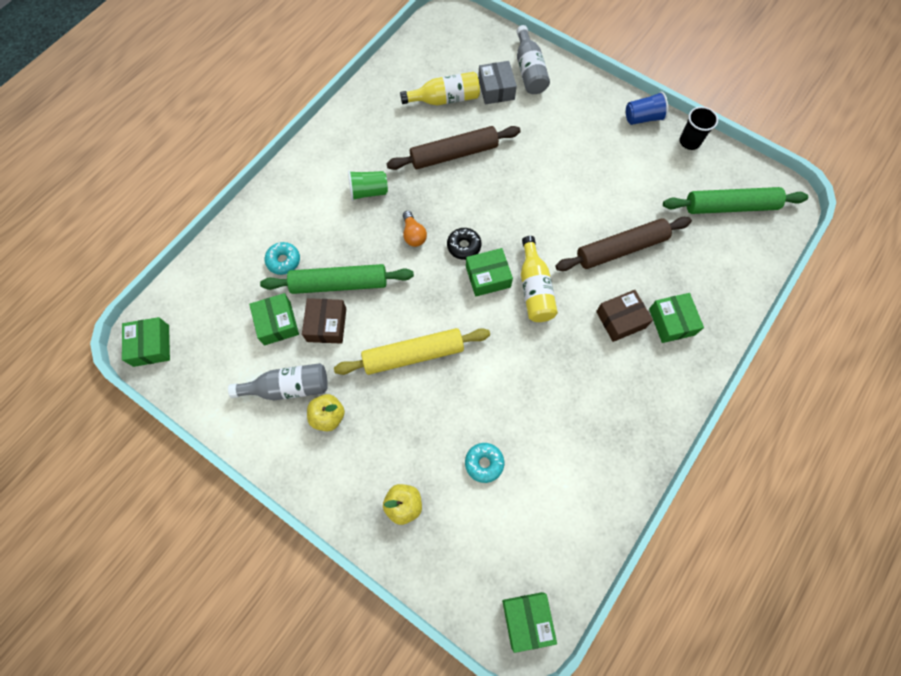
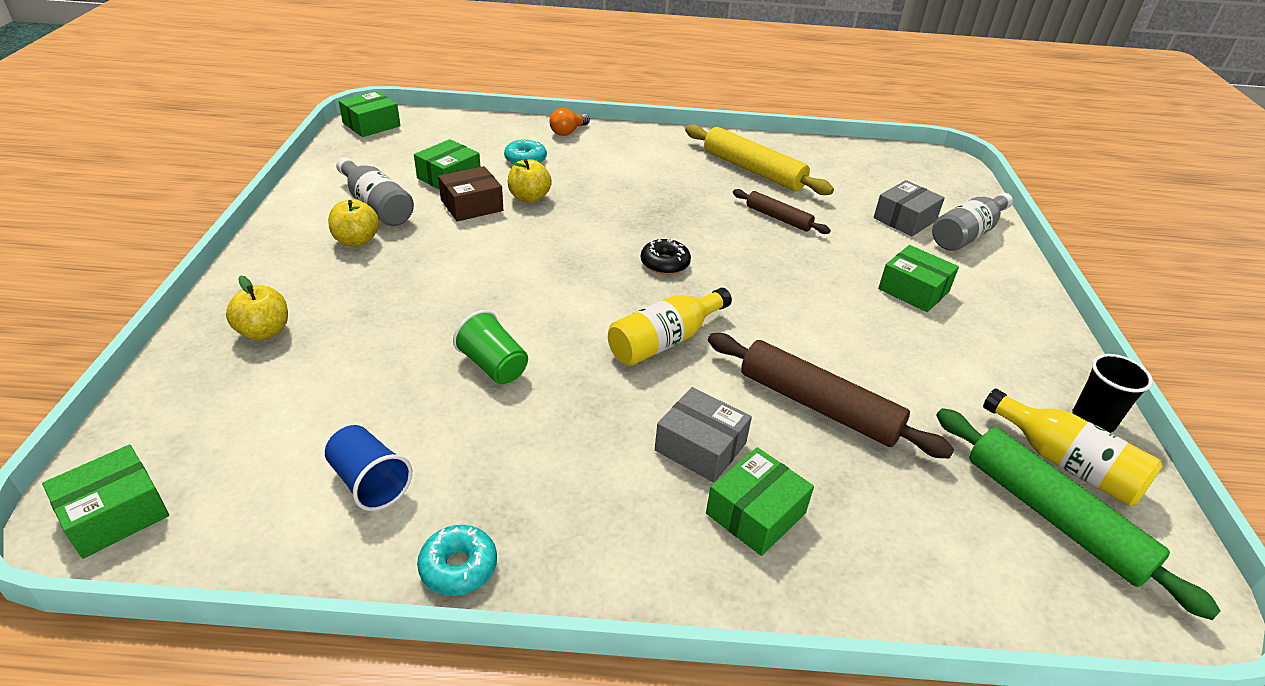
camera: 55 degrees right, 30 degrees down
green rolling pin [260,264,414,294] -> yellow apple [508,159,552,203]
yellow rolling pin [334,328,490,375] -> yellow rolling pin moved to [685,124,834,195]
green cup [348,171,388,201] -> green cup moved to [453,310,528,384]
brown rolling pin [386,126,521,170] -> brown rolling pin [733,189,831,234], size x0.57
yellow bottle [400,72,480,105] -> yellow bottle moved to [983,389,1163,506]
orange light bulb [403,211,427,247] -> orange light bulb moved to [549,108,590,136]
turquoise donut [465,443,504,483] -> turquoise donut moved to [417,525,497,596]
green box [466,248,513,296] -> green box moved to [878,245,959,312]
brown box [596,290,653,342] -> grey box [655,387,752,483]
blue cup [626,92,668,125] -> blue cup moved to [325,425,412,511]

